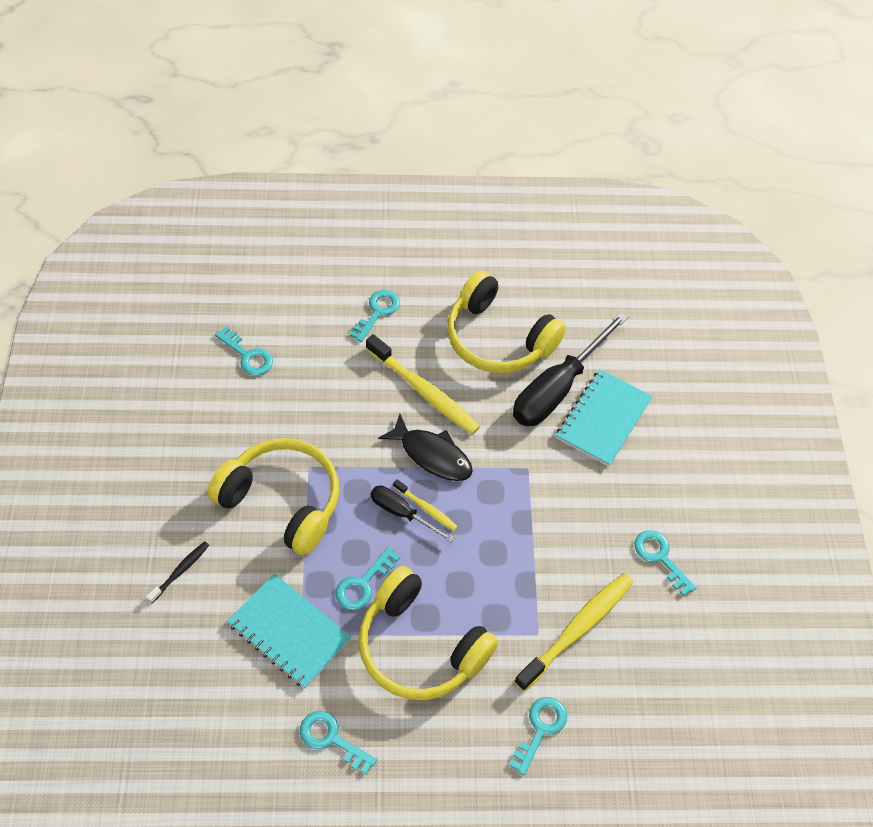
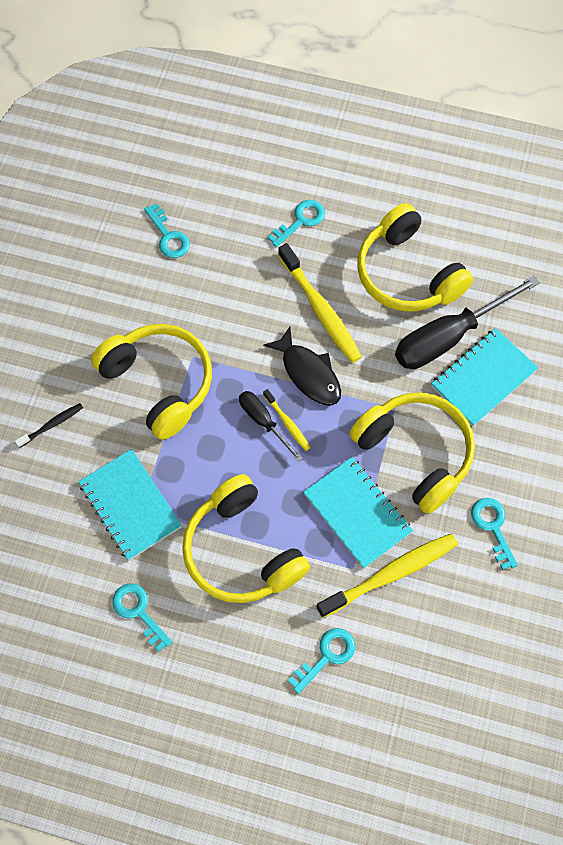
camera: 20 degrees right, 10 degrees up
turquoise key [336,547,400,610] -> none
none -> turquoise notebook [303,457,413,569]
none -> yellow headphones [349,392,475,514]

